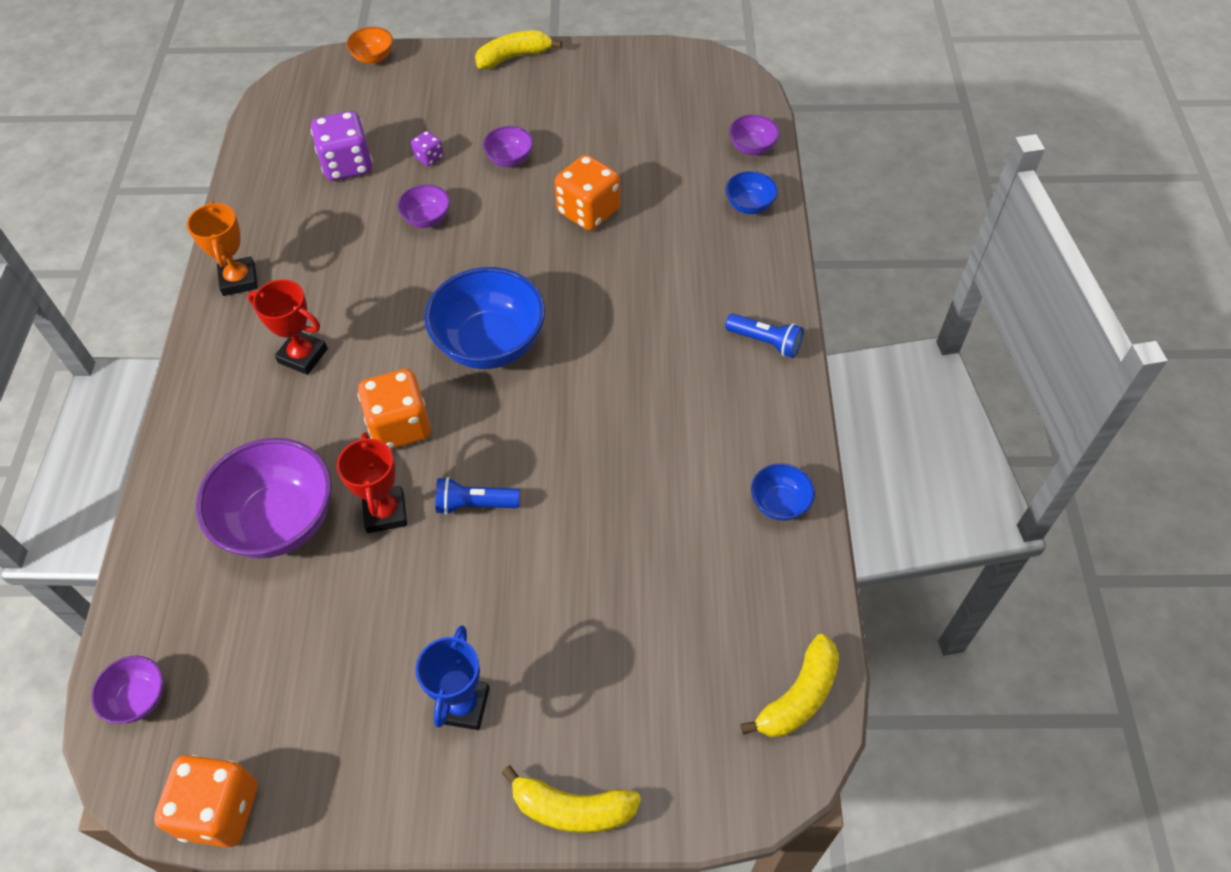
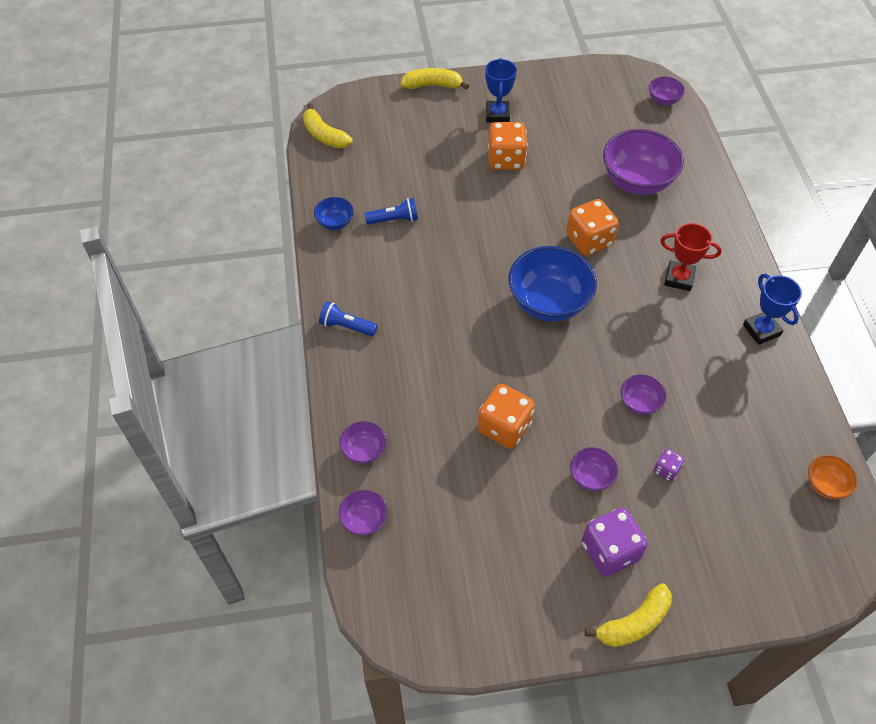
camera: 170 degrees right, 0 degrees up
orange dice [154,755,258,848] -> orange dice moved to [488,122,528,170]
orange trophy [187,201,258,296] -> blue trophy [743,274,802,345]
purple dice [311,111,373,181] -> purple dice moved to [582,508,648,576]
red trophy [337,432,407,533] -> none
orange bowl [346,27,393,64] -> orange bowl moved to [808,455,858,499]
blue flashlight [436,477,520,515] -> blue flashlight moved to [365,198,418,225]
blue bowl [725,171,778,214] -> purple bowl [339,421,386,464]
yellow banana [740,634,839,737] -> yellow banana turned 75 degrees counterclockwise [303,103,353,149]

